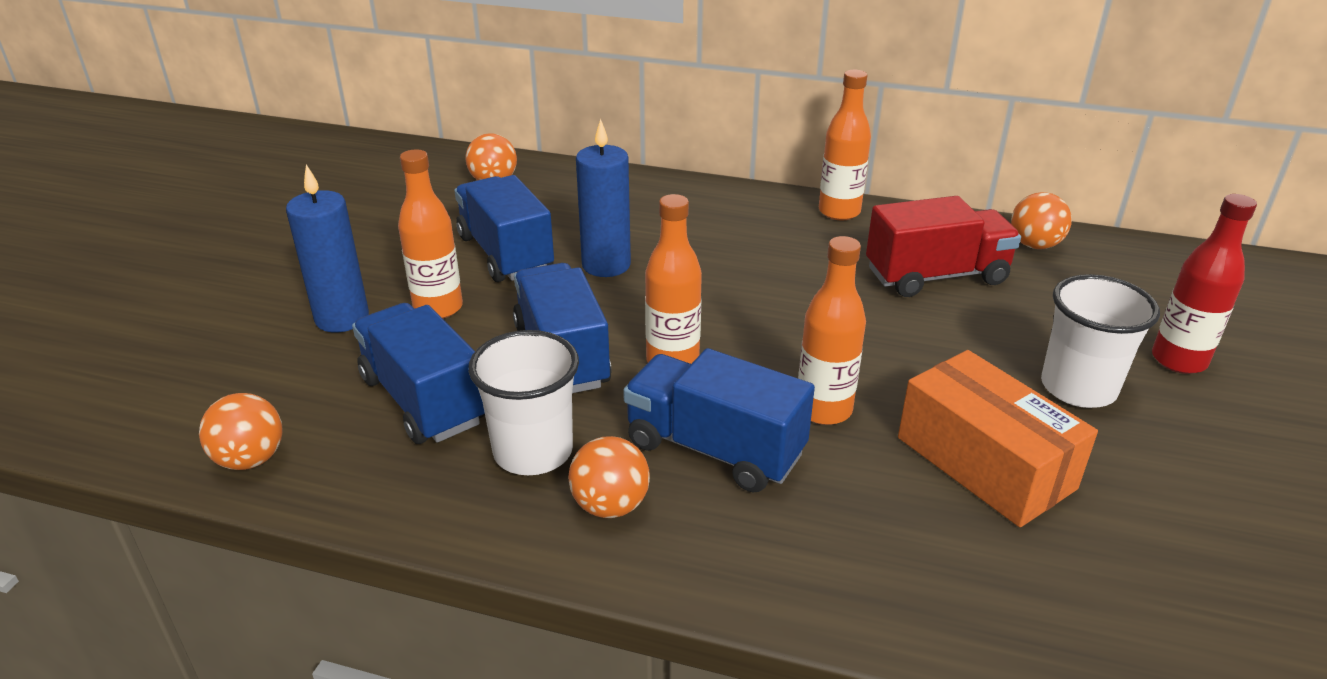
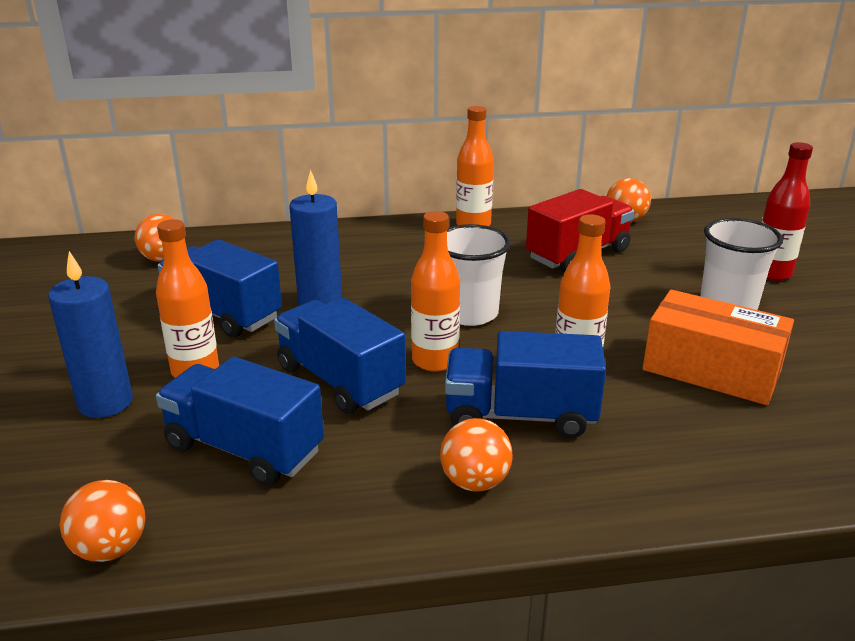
camera: 25 degrees left, 5 degrees down
white cup [468,330,579,475] -> white cup moved to [447,224,511,326]

